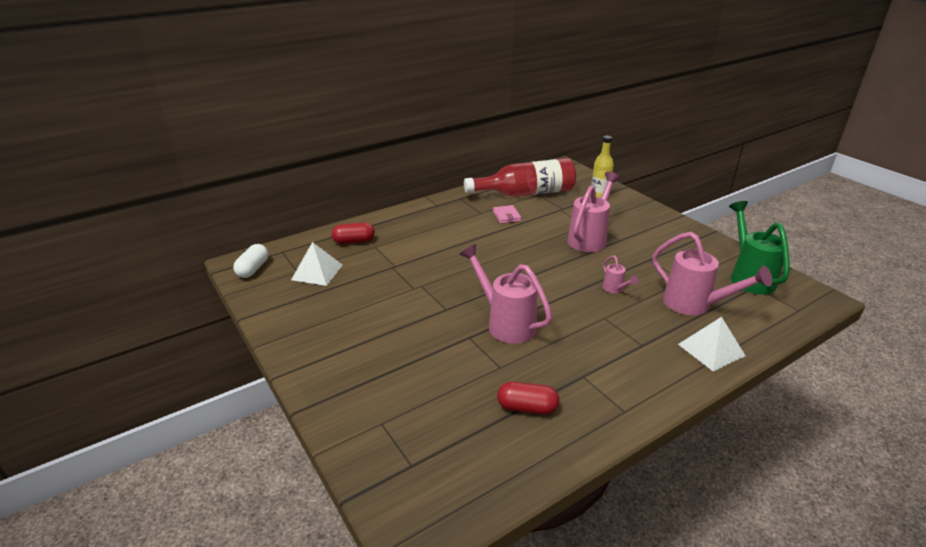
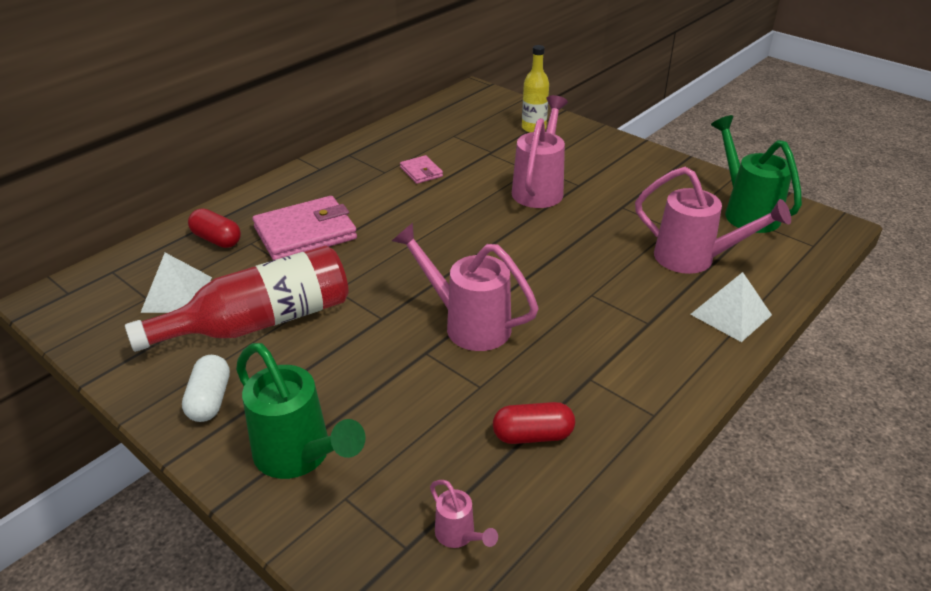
camera: 15 degrees left, 5 degrees up
white capsule [233,244,268,278] -> white capsule moved to [182,355,230,422]
red capsule [332,222,375,244] -> red capsule turned 60 degrees clockwise [188,209,241,248]
red bottle [464,158,576,197] -> red bottle moved to [125,245,348,352]
pink watering can [603,255,639,293] -> pink watering can moved to [430,480,498,548]
none -> green watering can [236,343,366,479]
none -> pink wallet [252,196,357,260]

